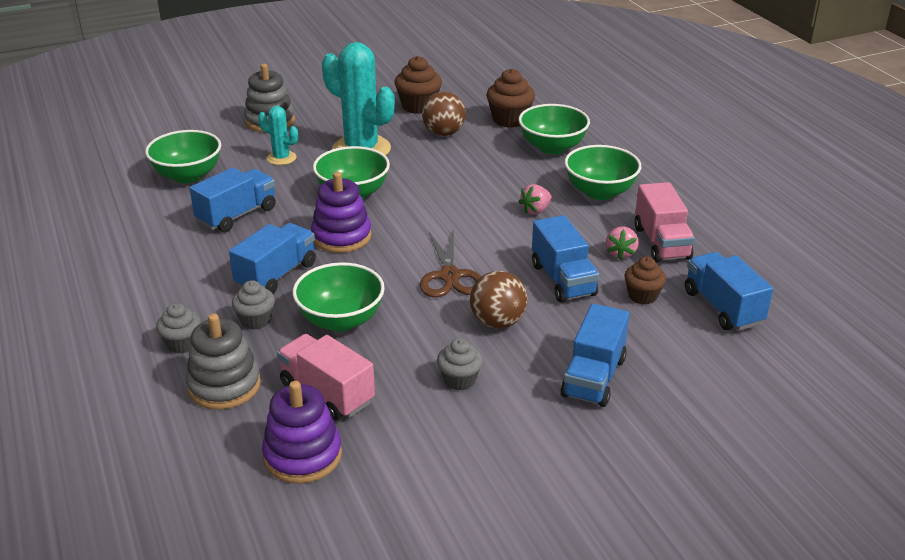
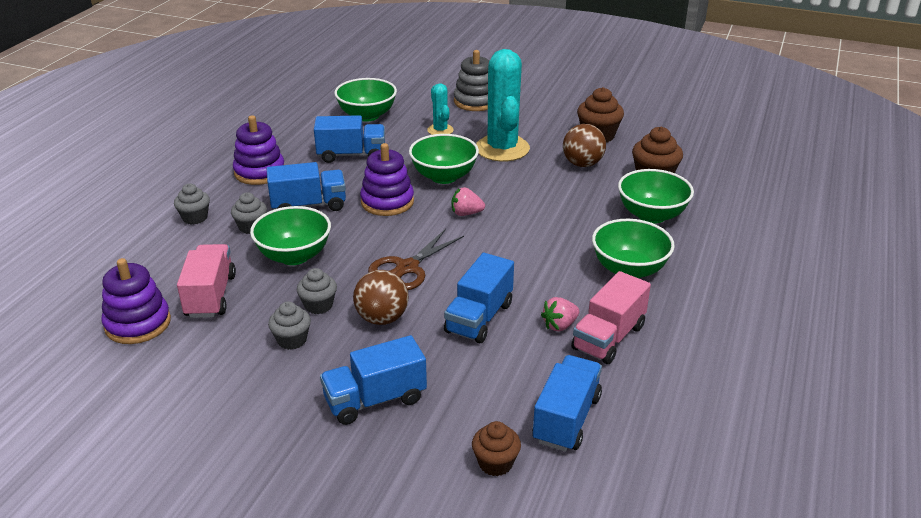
camera: 45 degrees right, 0 degrees up
grey stacking toy [186,313,261,410] -> none
pink strawberry [519,184,552,215] -> pink strawberry moved to [452,187,485,216]
brown cupcake [624,257,666,305] -> brown cupcake moved to [472,421,521,476]
none -> purple stacking toy [233,115,284,185]
none -> grey cupcake [297,268,337,314]

